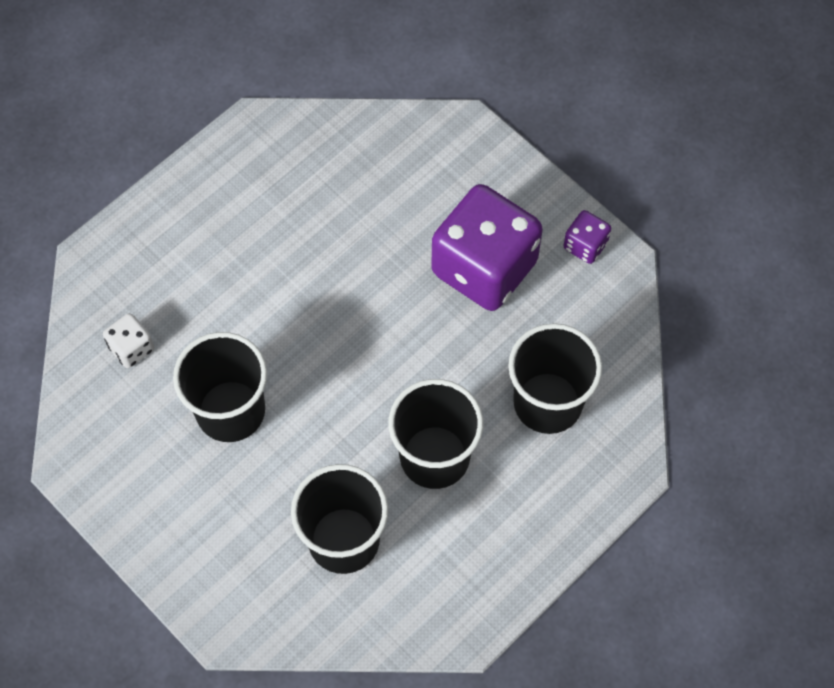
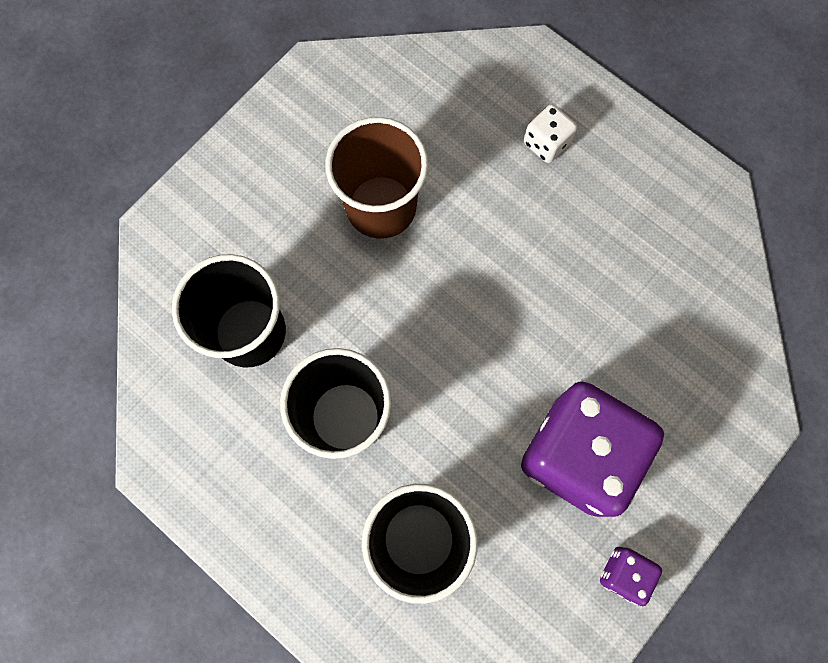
camera: 85 degrees right, 10 degrees up
white dice [103,313,154,368] -> white dice moved to [524,104,577,163]
black cup [173,332,267,442] -> brown cup [325,117,428,239]

